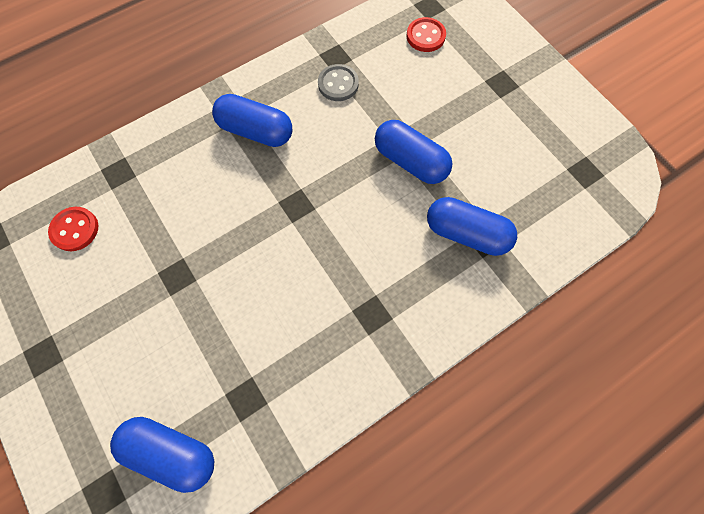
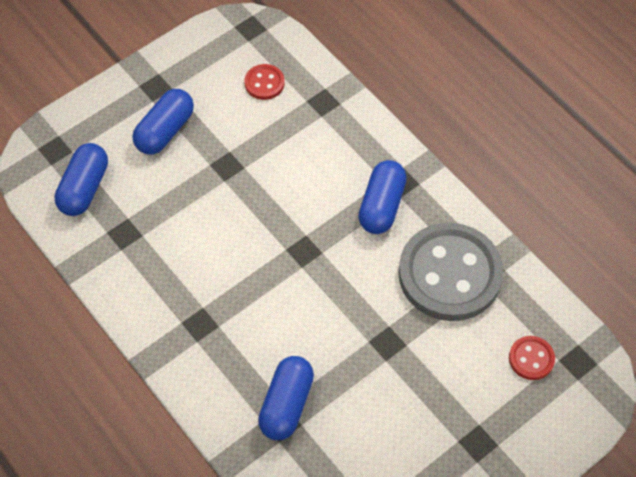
camera: 85 degrees right, 10 degrees down
grey button [318,64,359,101] -> grey button [398,223,504,321], size x2.36
blue capsule [375,120,452,184] -> blue capsule moved to [133,89,194,155]

